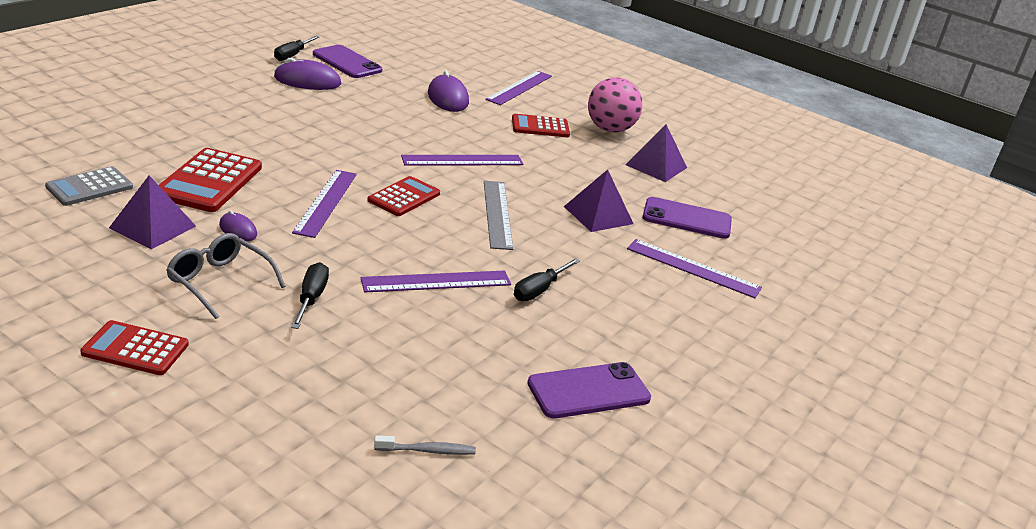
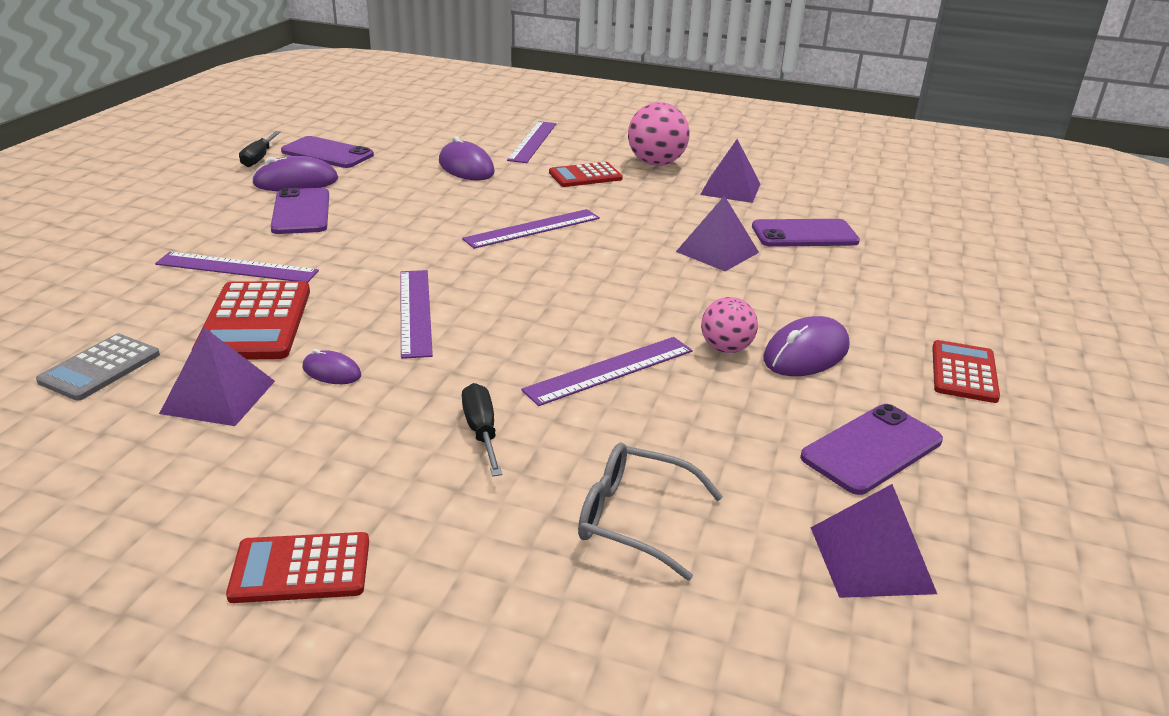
camera: 15 degrees left, 0 degrees up
grey glasses [166,233,286,319] -> grey glasses moved to [578,443,723,581]
red calculator [367,176,440,216] -> red calculator moved to [932,340,1000,403]
grey toothbrush [374,435,476,455] -> none
grey ruler [484,181,513,250] -> none
black screwdriver [514,258,580,301] -> pink ball [701,297,758,353]
purple ruler [627,239,762,298] -> purple ruler moved to [155,252,319,283]
none -> purple phone [271,188,329,234]
none -> purple mouse [763,316,849,376]
none -> purple pyramid [811,484,937,598]

